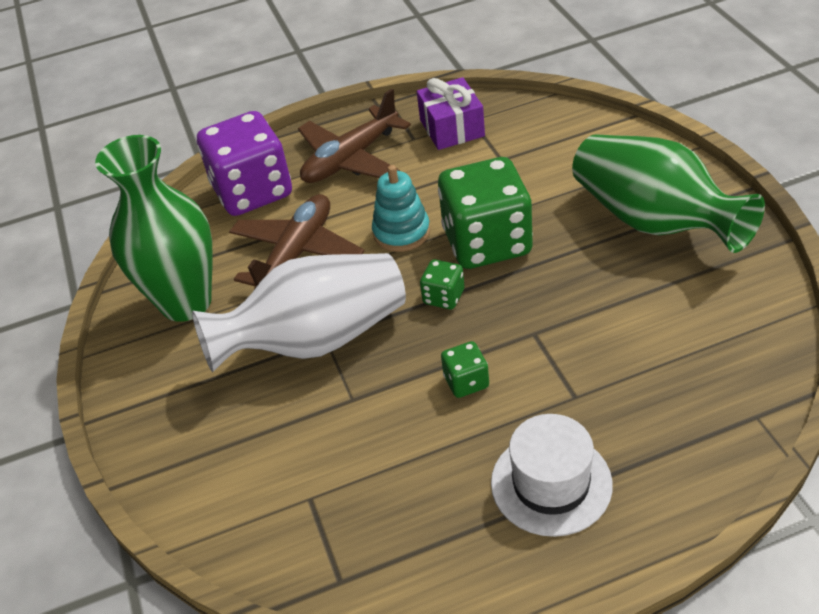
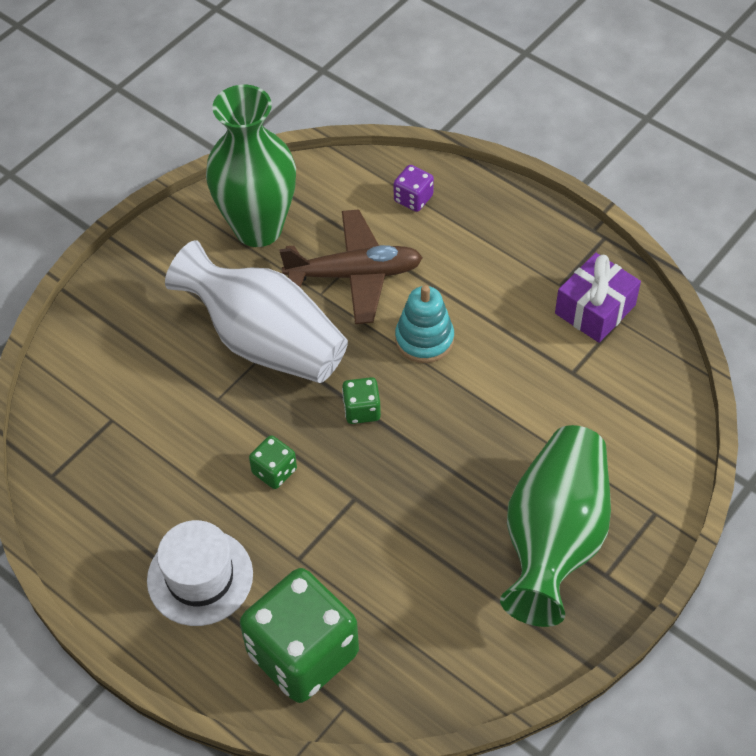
camera: 55 degrees right, 10 degrees up
purple dice [197,111,292,216] -> purple dice [394,165,434,212], size x0.44
brown plane [298,89,411,183] -> none
green dice [438,157,533,269] -> green dice moved to [240,568,359,703]

